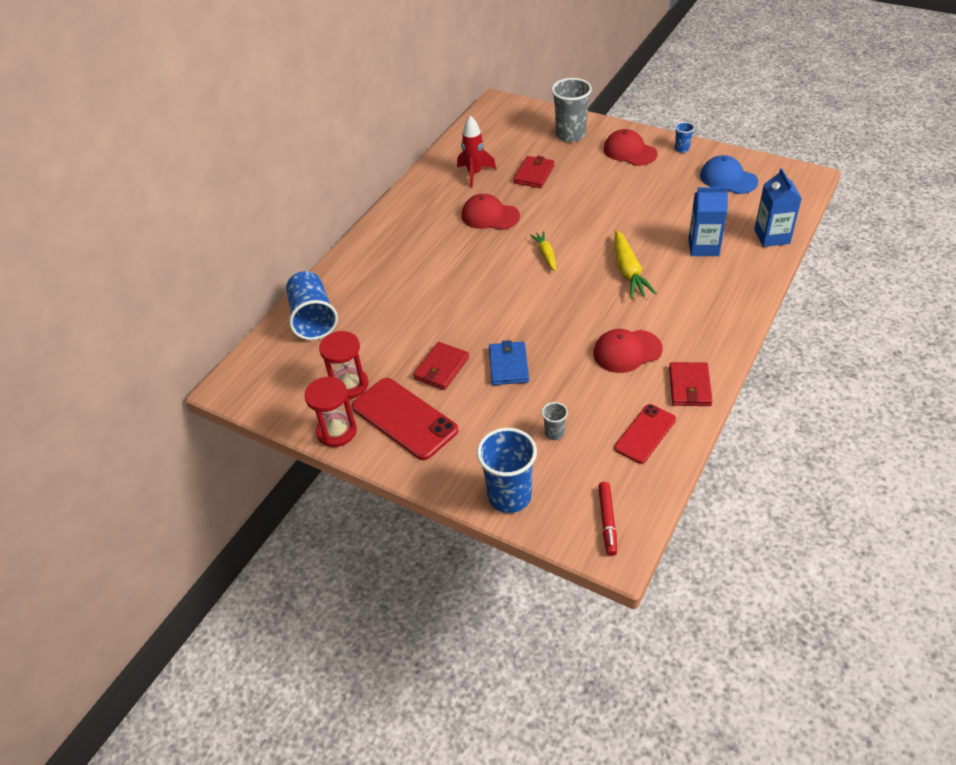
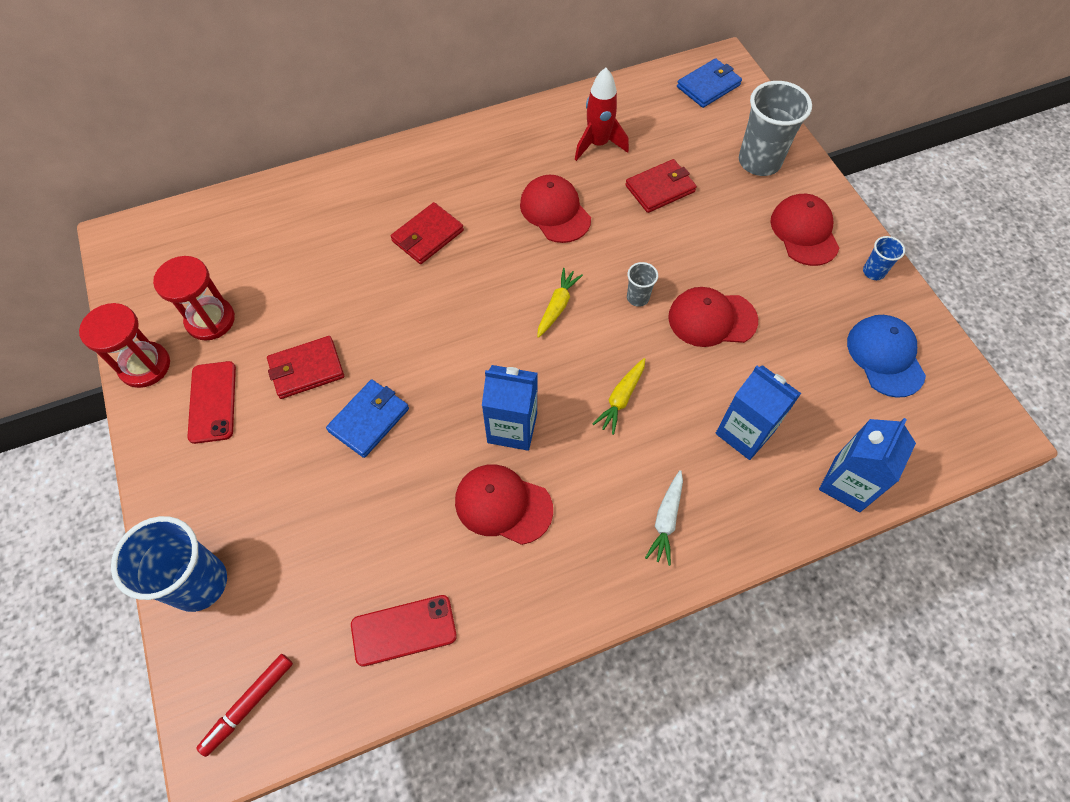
camera: 35 degrees right, 15 degrees up
blue cup [286,271,338,340] -> none
red phone [352,378,458,460] -> red phone [187,361,236,444], size x0.63
grey cup [542,402,568,440] -> grey cup moved to [627,262,658,307]
yellow carrot [614,230,657,299] -> yellow carrot [593,358,645,435], size x0.62
red wallet [669,362,713,406] -> red wallet moved to [391,202,464,264]
none -> blue carton [482,365,538,451]
none -> white carrot [645,470,683,566]
none -> red cap [668,287,758,347]
none -> blue wallet [677,58,742,108]

